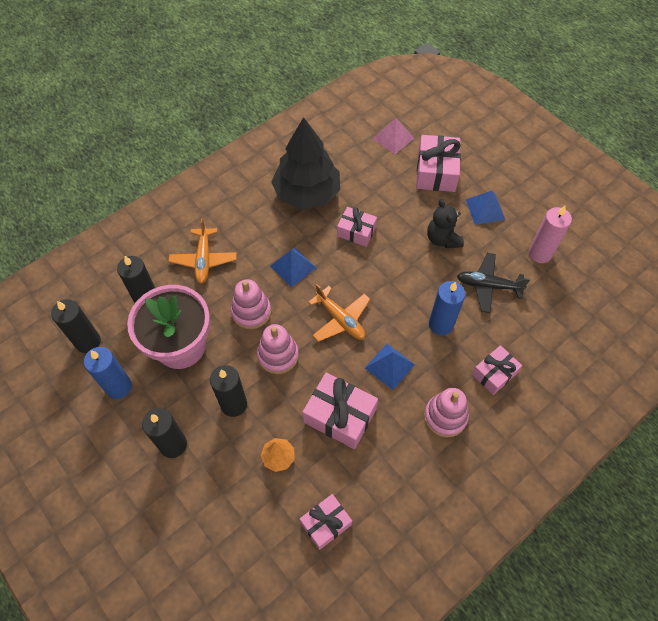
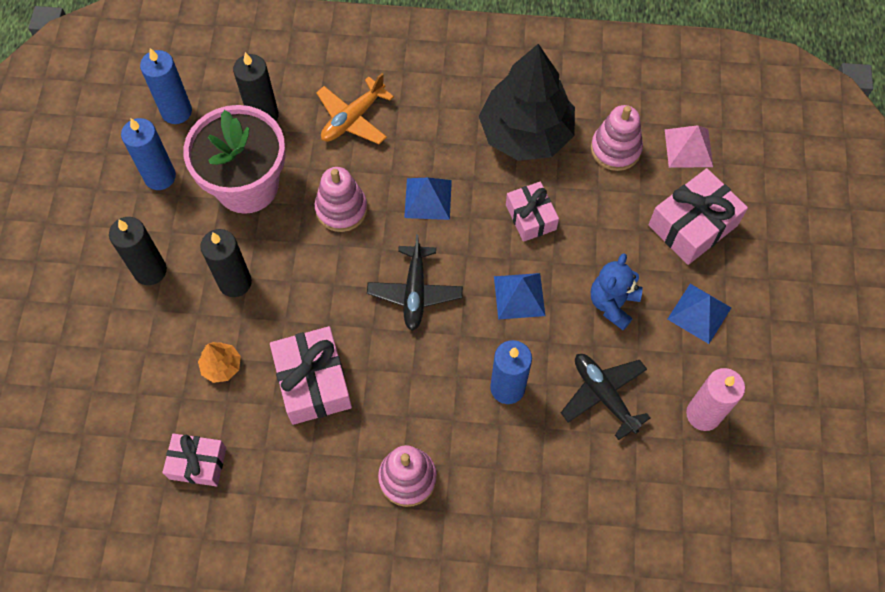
camera: 45 degrees right, 5 degrees up
black candle [51,299,101,353] -> blue candle [140,48,192,124]
pink stacking toy [257,324,299,374] -> pink stacking toy moved to [591,105,643,171]
orange plane [308,284,370,342] -> black plane [367,234,463,331]
blue pyramid [365,344,415,390] -> blue pyramid moved to [494,273,545,319]
black teddy bear [427,199,464,248] -> blue teddy bear [591,253,642,330]
pink gift [472,345,522,395] -> none

